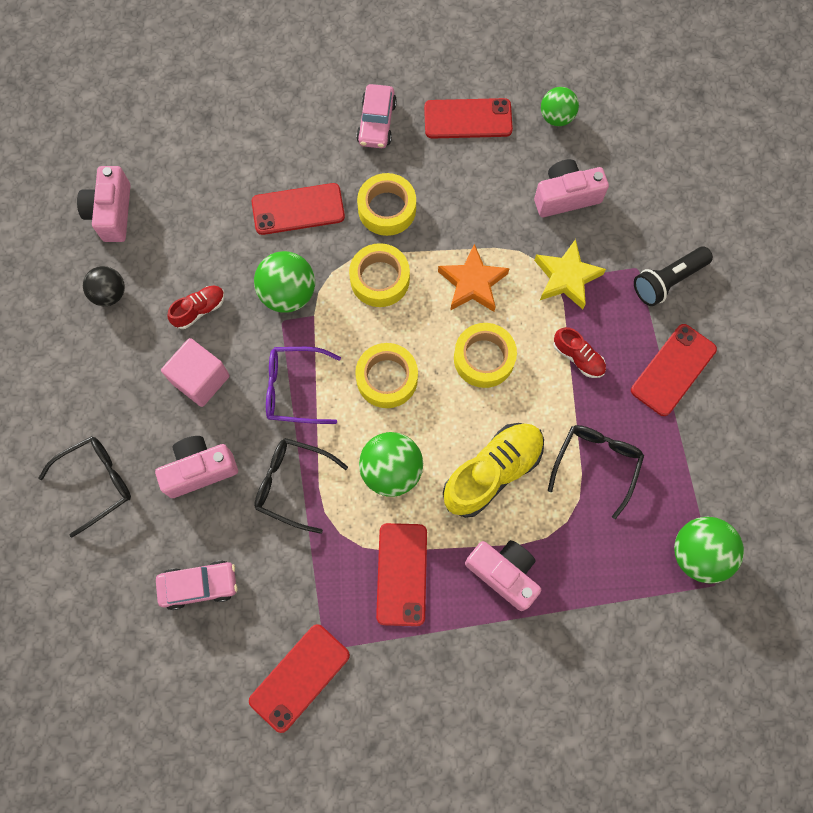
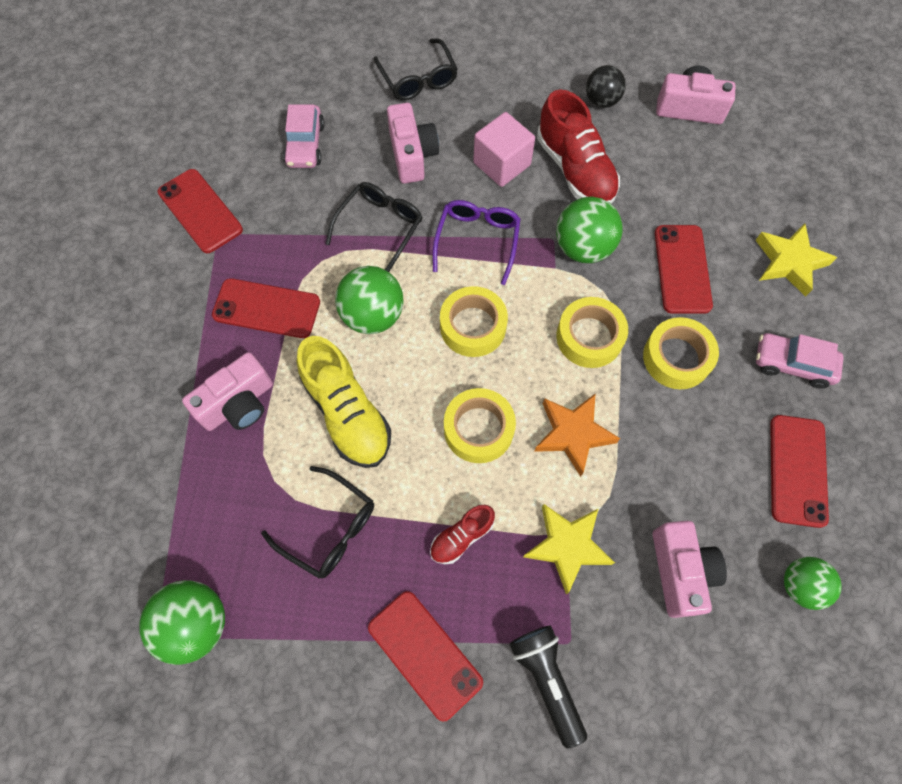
camera: 100 degrees right, 5 degrees down
red shoe [168,286,225,329] -> red shoe [537,90,620,203], size x1.91
none -> yellow star [755,224,837,297]

